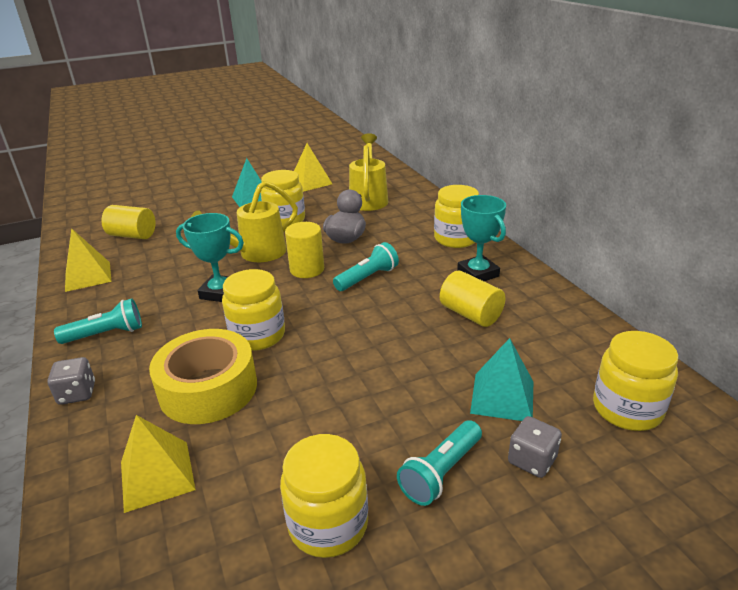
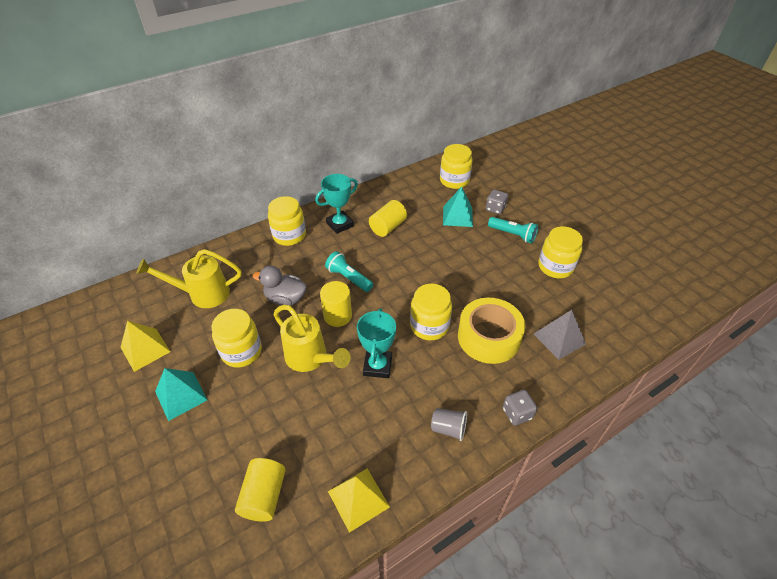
camera: 100 degrees left, 15 degrees up
turquoise flashlight [54,298,142,344] -> grey cup [431,408,467,441]
yellow pyramid [121,415,196,513] -> grey pyramid [534,310,586,360]

